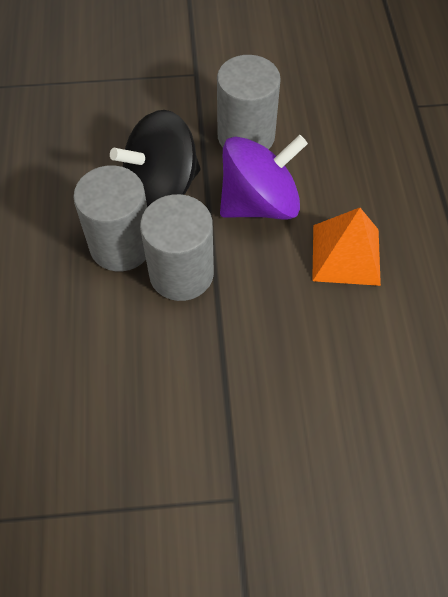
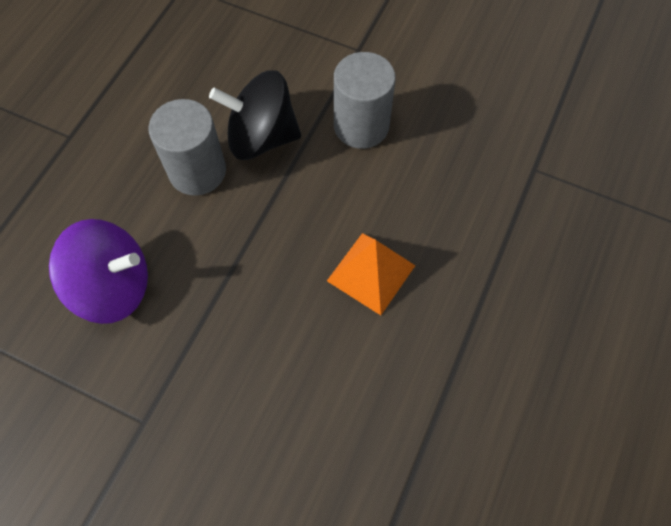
camera: 30 degrees right, 5 degrees up
grey cylinder [140,194,214,301] -> none
purple spinning top [220,135,308,220] -> purple spinning top moved to [49,219,148,324]

